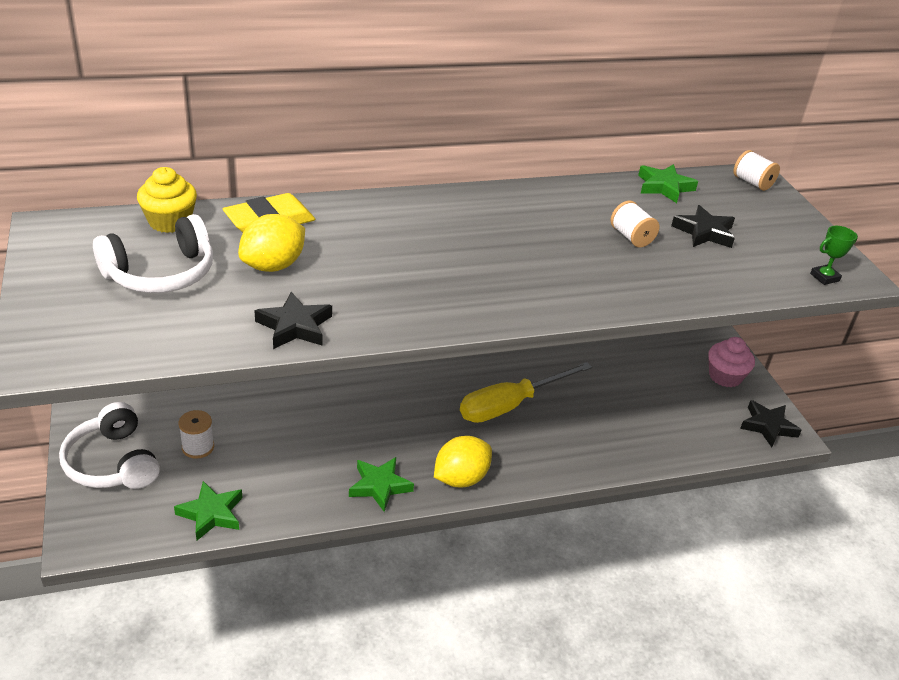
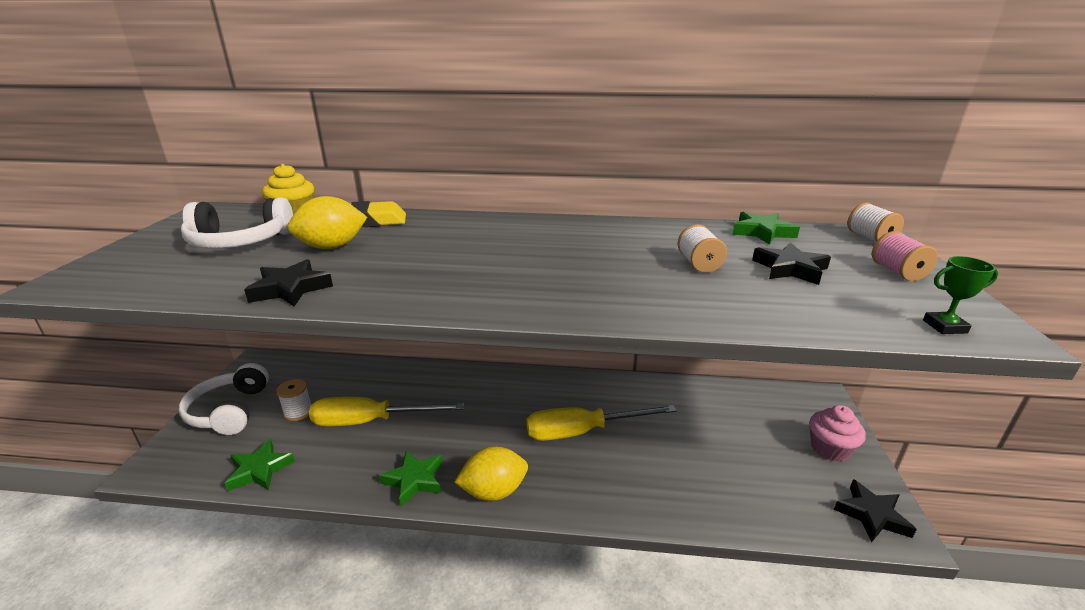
camera: 25 degrees right, 10 degrees down
none -> yellow screwdriver [309,397,464,426]
none -> pink spool [872,231,938,281]

